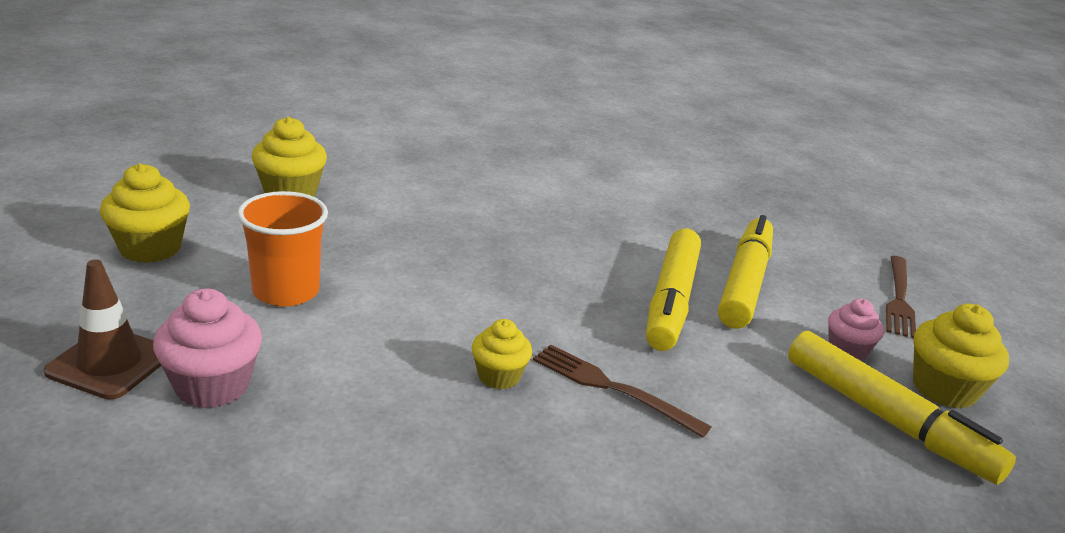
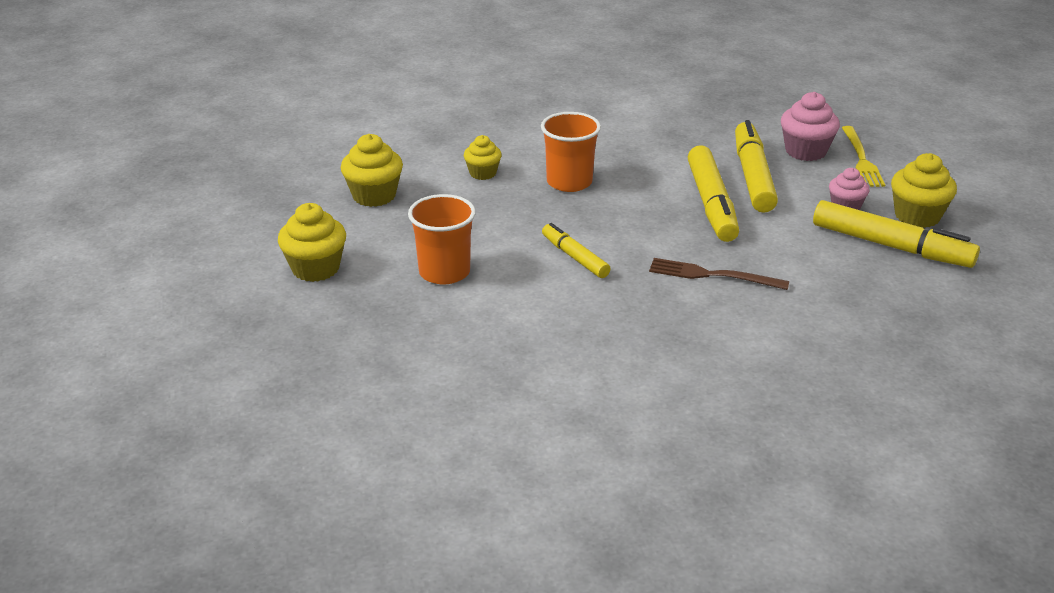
camera: 15 degrees left, 5 degrees up
brown traffic cone [44,260,161,400] -> none
pink cupcake [153,288,262,408] -> pink cupcake moved to [781,92,840,161]
yellow cupcake [472,319,532,389] -> yellow cupcake moved to [464,135,502,180]
brown fork [886,256,916,339] -> yellow fork [842,126,885,187]
none -> orange cup [541,112,601,192]
none -> yellow marker [542,223,611,278]

